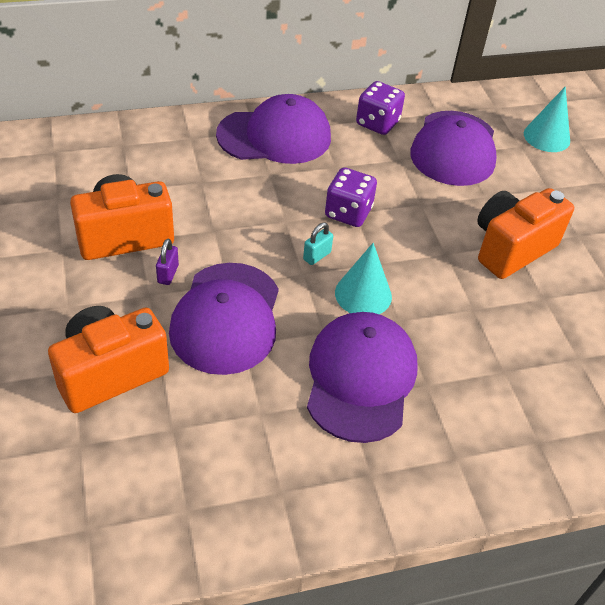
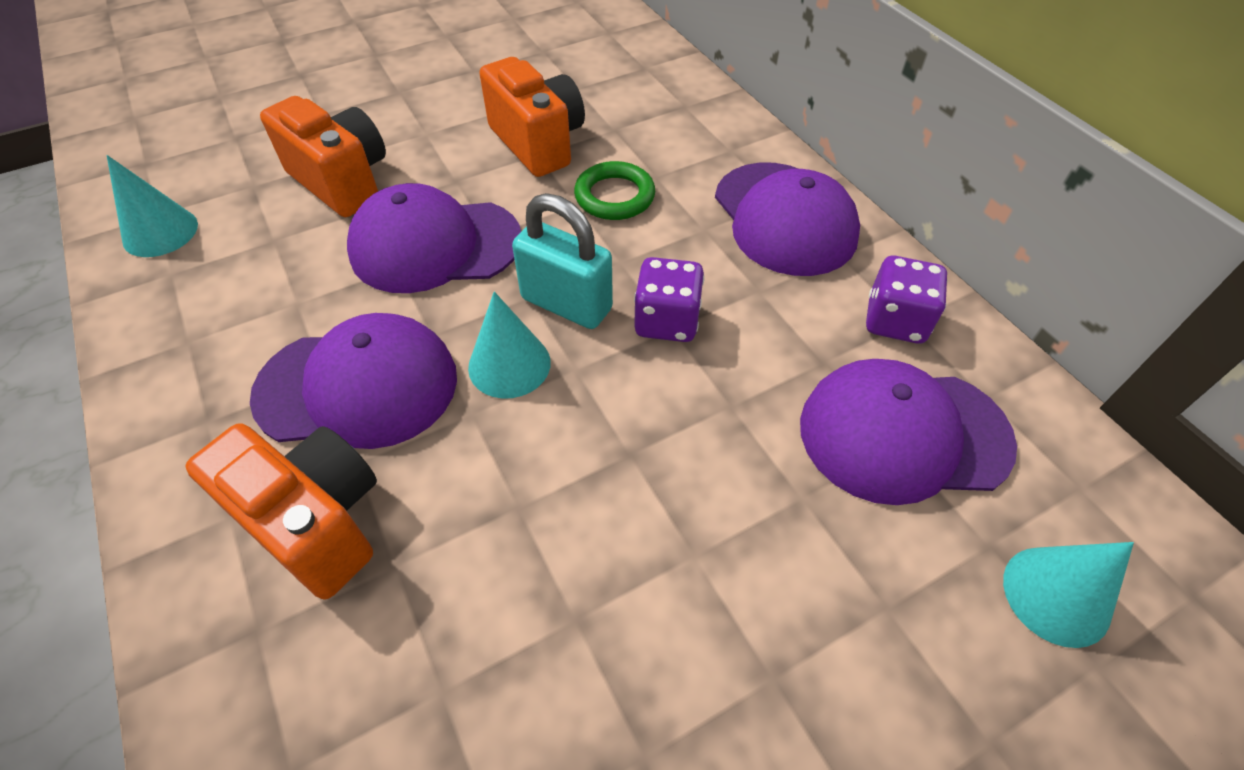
camera: 80 degrees right, 5 degrees up
purple padlock [156,239,179,285] -> none
turquoise padlock [303,223,333,265] -> turquoise padlock [512,193,613,329], size x2.17
orange camera [477,188,574,279] -> orange camera moved to [185,423,377,599]
none -> turquoise cone [107,155,198,257]
none -> green ring [574,161,655,220]

